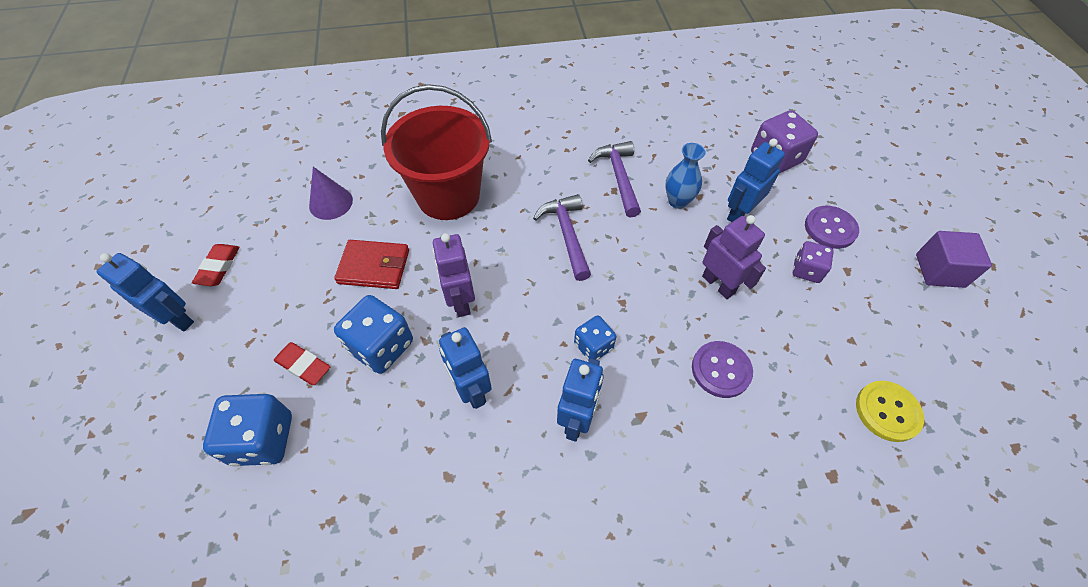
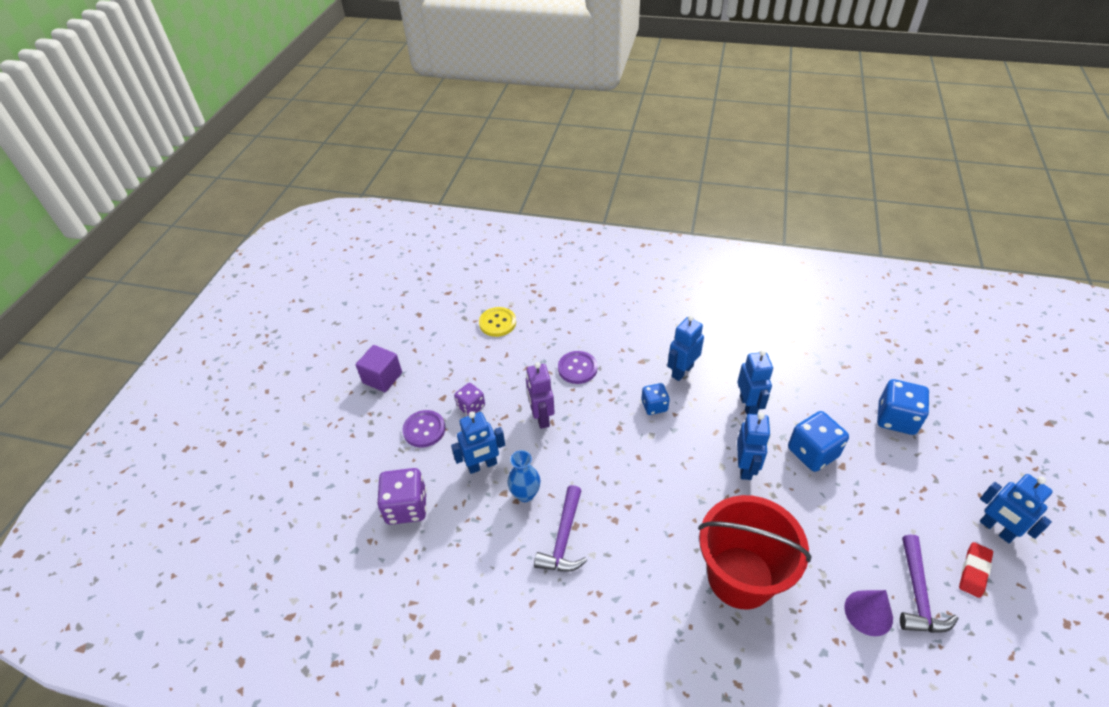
camera: 155 degrees left, 10 degrees down
red eraser [274,342,330,385] -> none
red wallet [334,240,409,289] -> none
purple robot [432,233,475,317] -> blue robot [737,413,771,480]
purple hammer [533,194,591,281] -> purple hammer moved to [900,534,959,633]

